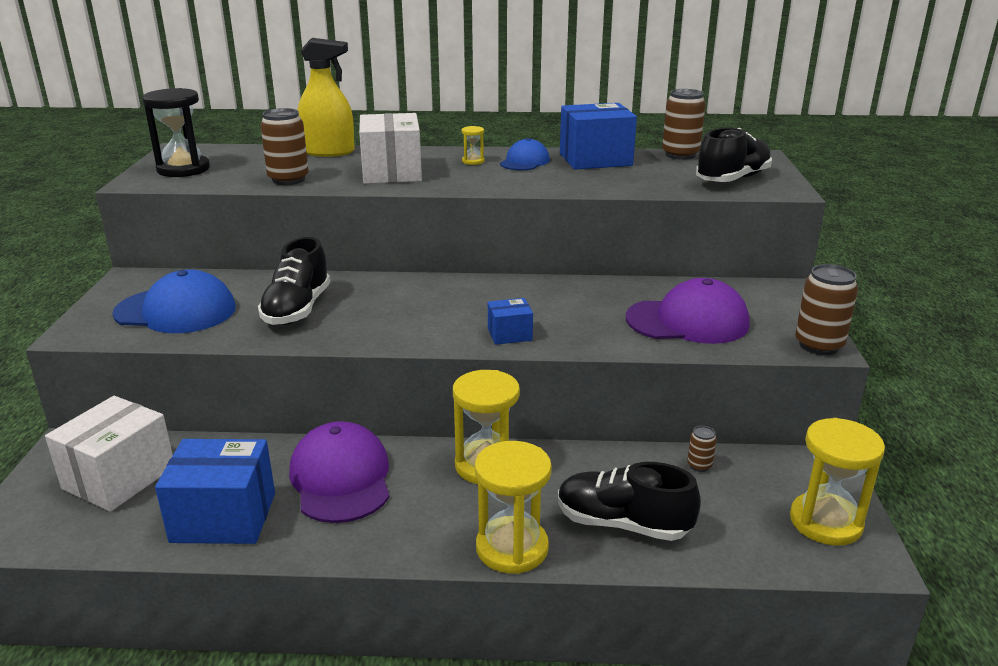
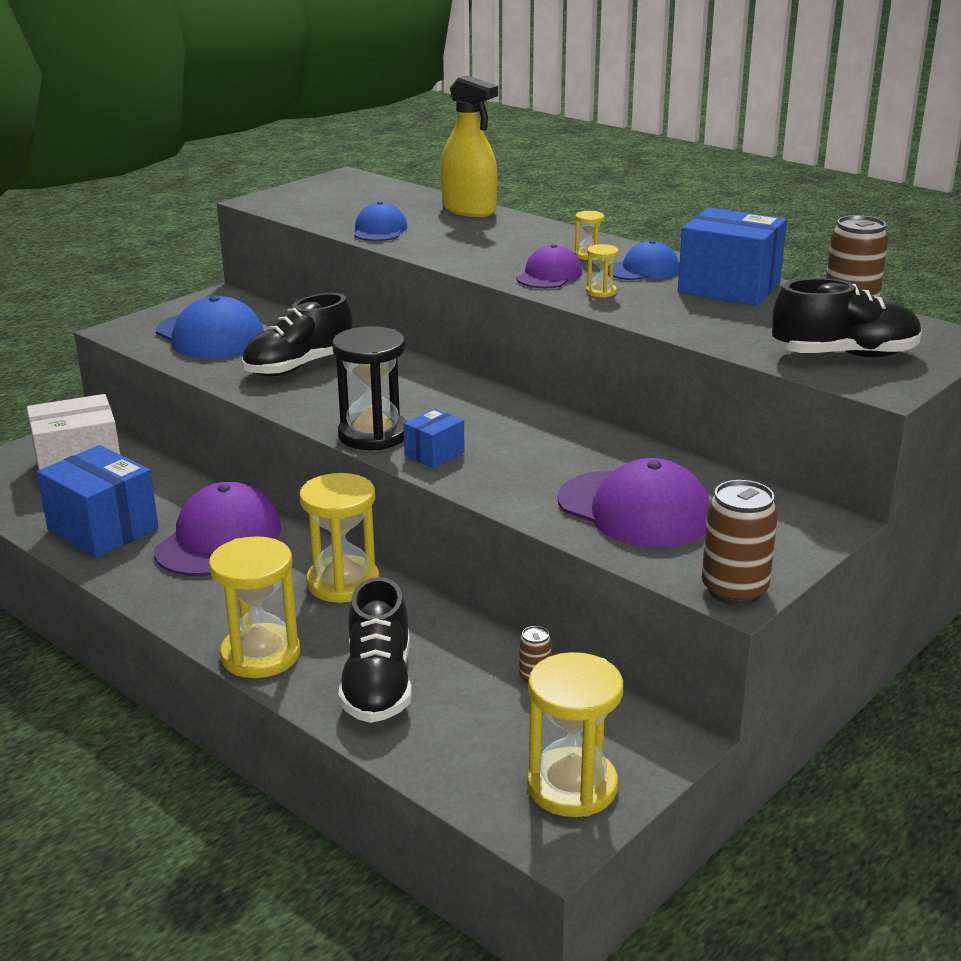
camera: 40 degrees right, 0 degrees up
black hourglass [142,88,210,177] -> black hourglass moved to [332,326,407,450]
brown can [260,108,309,185] -> blue cap [354,201,407,241]
white box [359,113,422,184] -> none
blue box [488,298,533,345] -> blue box turned 75 degrees counterclockwise [403,409,465,468]
black shoe [558,462,701,541] -> black shoe turned 150 degrees counterclockwise [338,577,412,723]
none -> purple cap [516,244,582,288]
none -> yellow hourglass [586,244,619,298]

